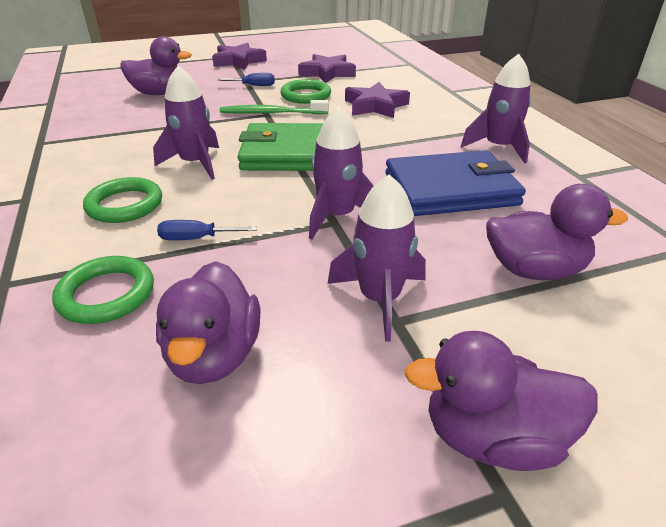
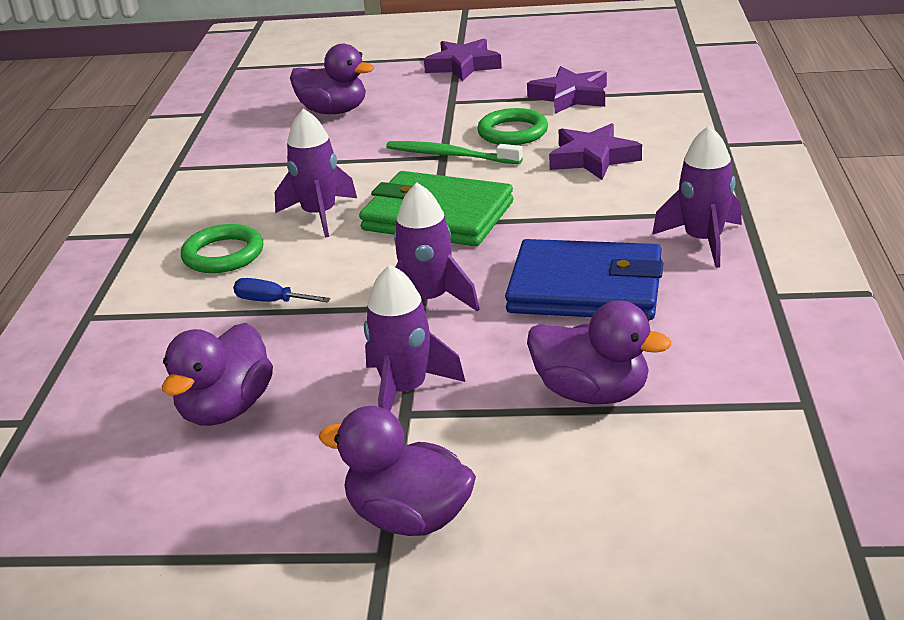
camera: 25 degrees right, 5 degrees down
green ring [52,256,154,324] -> none
blue screwdriver [217,73,275,86] -> none

